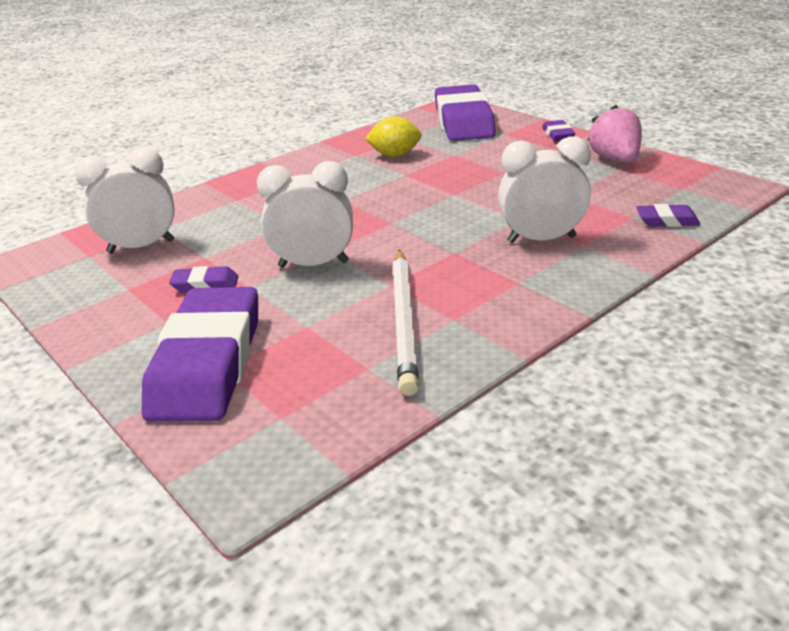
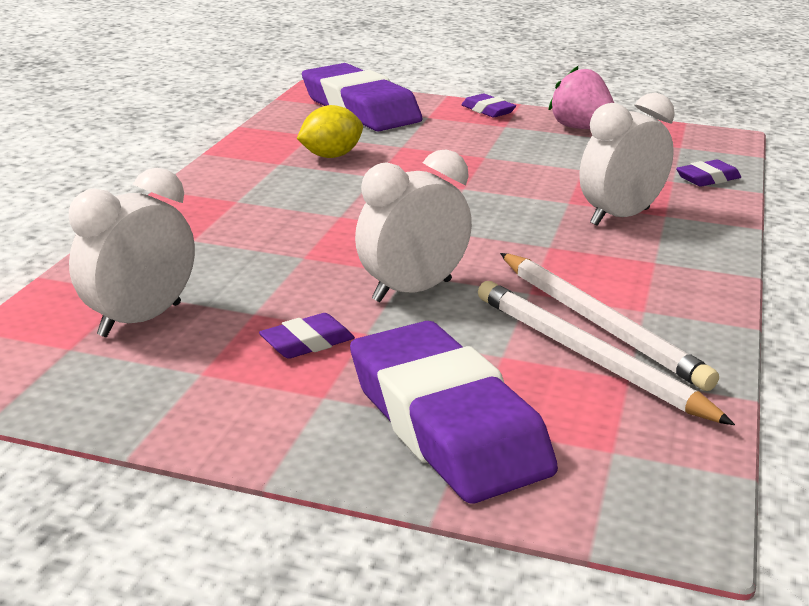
camera: 35 degrees left, 5 degrees down
none -> white pencil [478,281,735,425]

